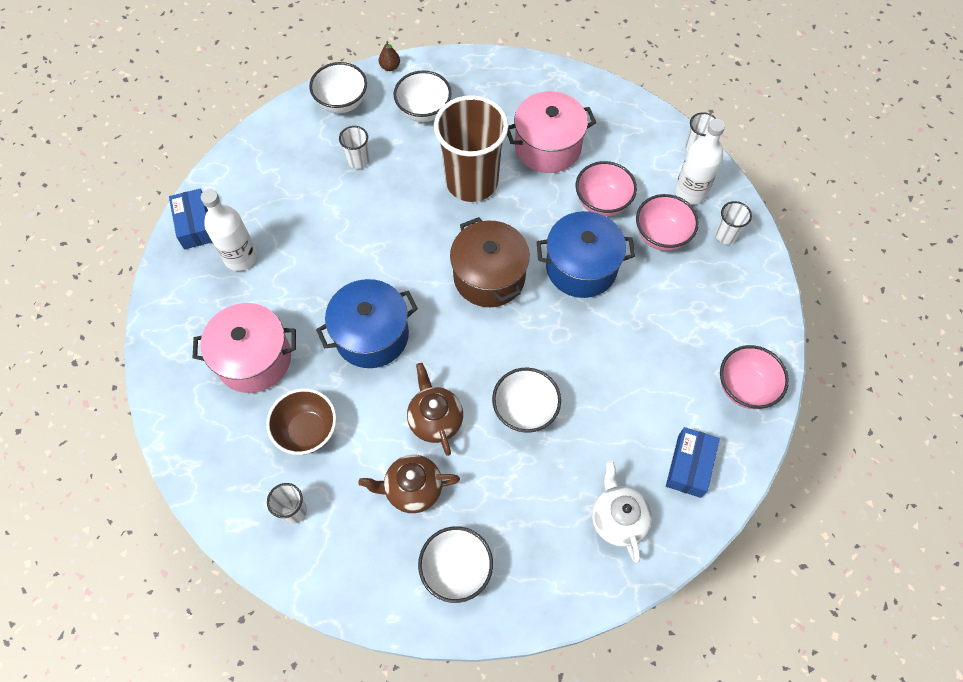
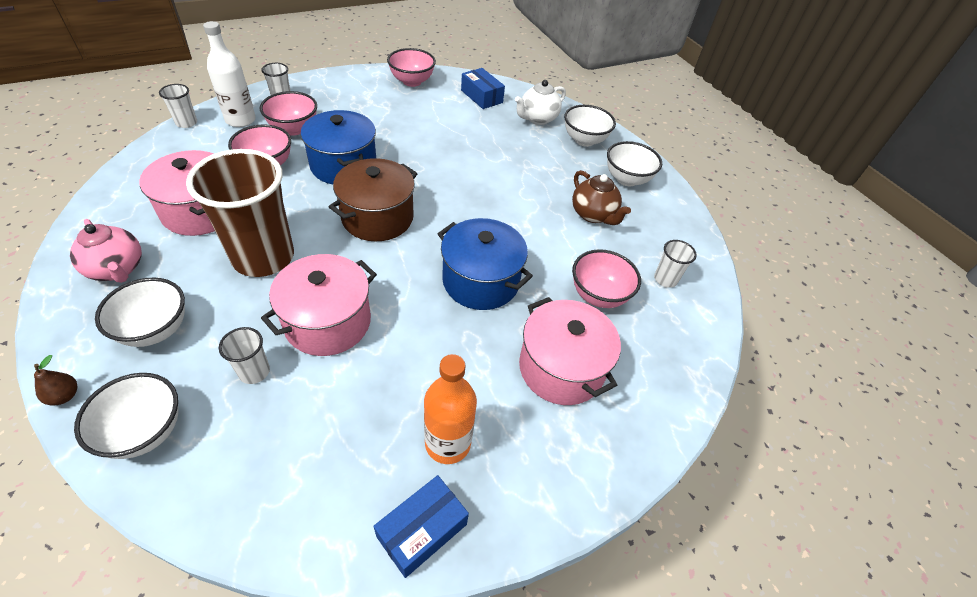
camera: 120 degrees left, 15 degrees down
white bottle [201,189,257,271] -> orange bottle [424,354,477,464]
brown bowl [266,388,337,455] -> pink bowl [572,249,641,308]
brown teapot [407,363,463,456] -> none
white bowl [492,368,561,433] -> white bowl moved to [564,105,616,147]
blue box [666,427,720,498] -> blue box turned 60 degrees clockwise [461,68,505,109]
none -> pink teapot [70,219,142,283]
none -> pink pot [261,254,377,356]

